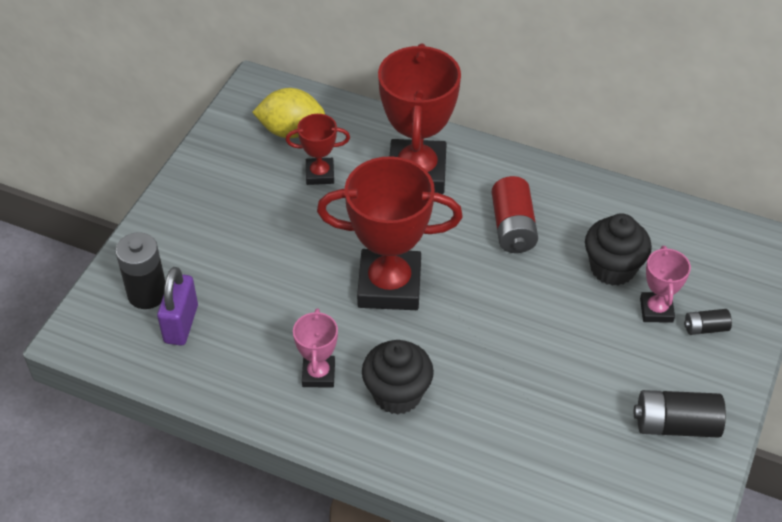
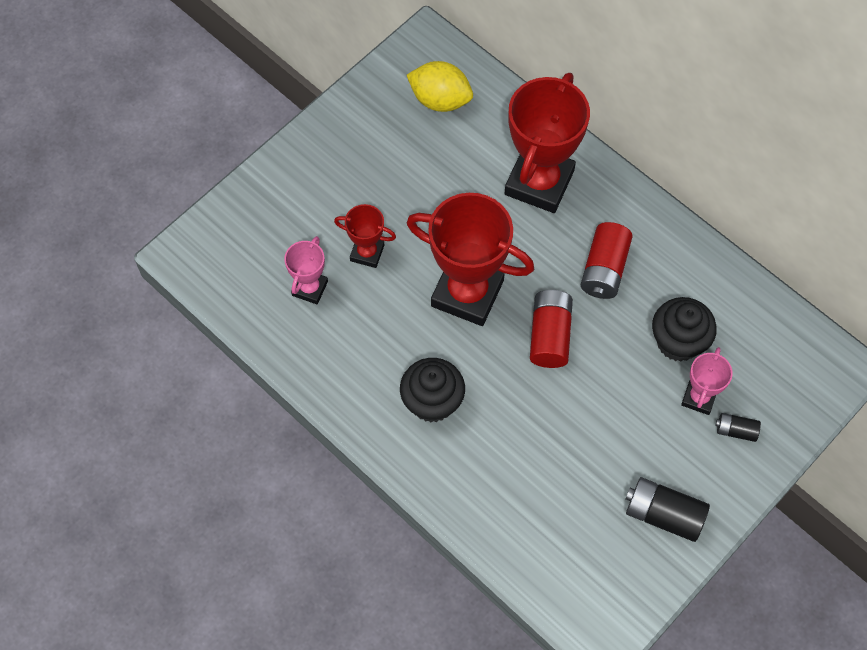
camera: 20 degrees right, 15 degrees up
black battery [115,232,165,309] -> none
purple padlock [157,267,198,345] -> none
red trophy [286,114,350,185] -> red trophy moved to [334,204,396,268]
pink trophy [293,308,338,387] -> pink trophy moved to [284,236,328,304]
none -> red battery [530,290,573,368]

